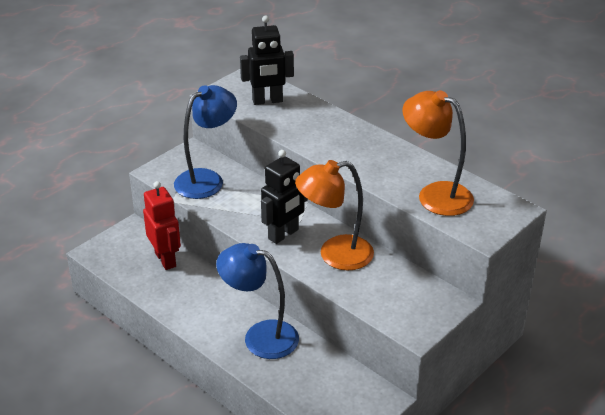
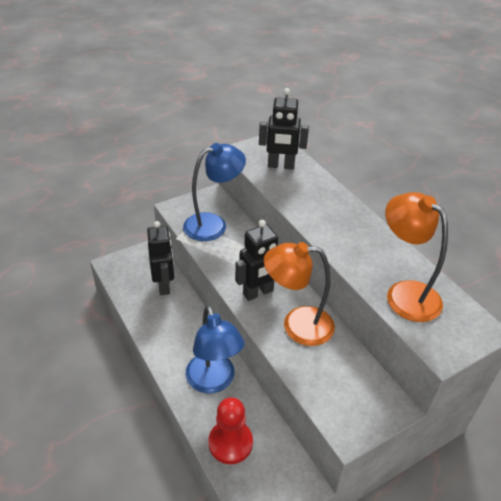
camera: 15 degrees right, 5 degrees up
red robot [143,181,181,270] -> black robot [147,221,174,295]
blue lamp [216,243,299,359] -> blue lamp turned 150 degrees counterclockwise [186,305,244,393]
none -> red pawn [209,397,253,464]

